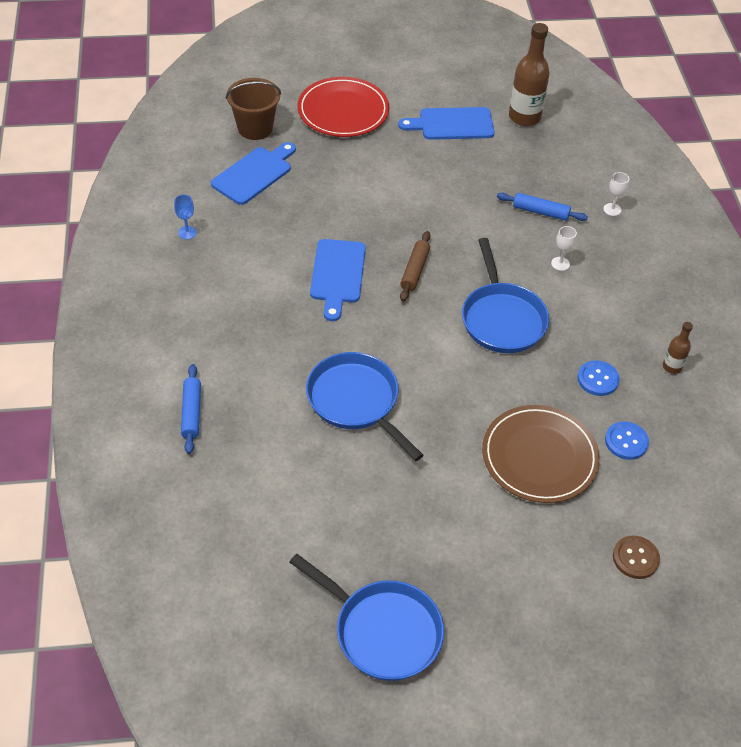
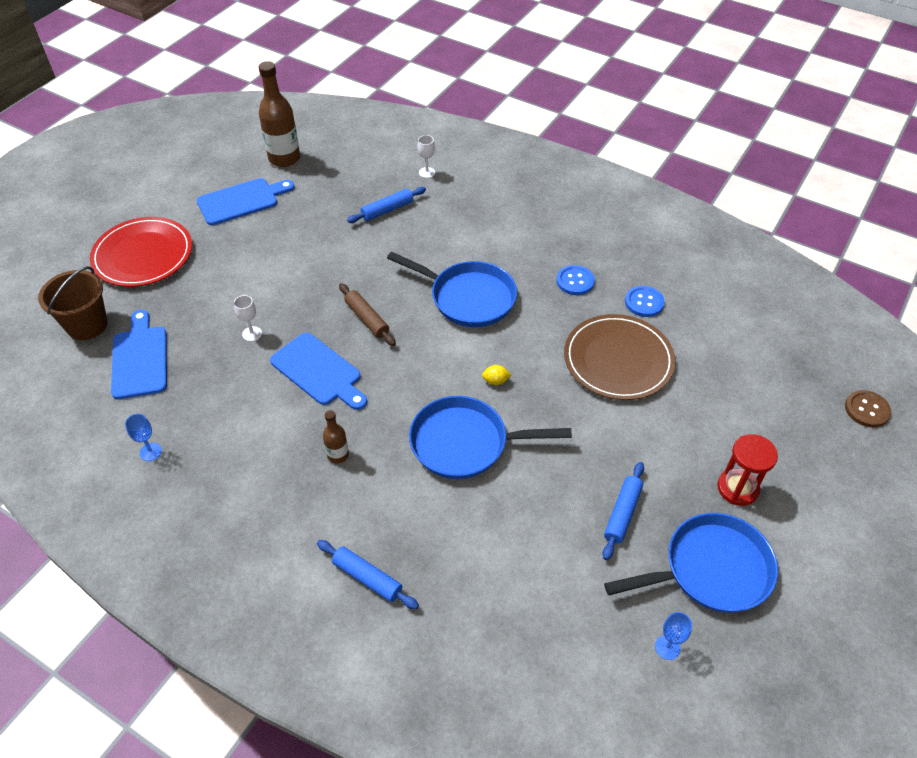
camera: 50 degrees left, 0 degrees up
blue cutting board [398,107,495,140] -> blue cutting board turned 150 degrees counterclockwise [197,178,295,226]
white goblet [551,226,577,271] -> white goblet moved to [234,295,262,341]
brown button [613,535,660,579] -> brown button moved to [845,390,891,428]
brown bottle [663,322,693,374] -> brown bottle moved to [323,410,349,464]
none -> yellow lemon [482,365,511,385]
none -> blue rolling pin [602,462,644,560]
none -> blue goblet [655,612,692,660]
none -> red hourglass [717,434,778,506]

